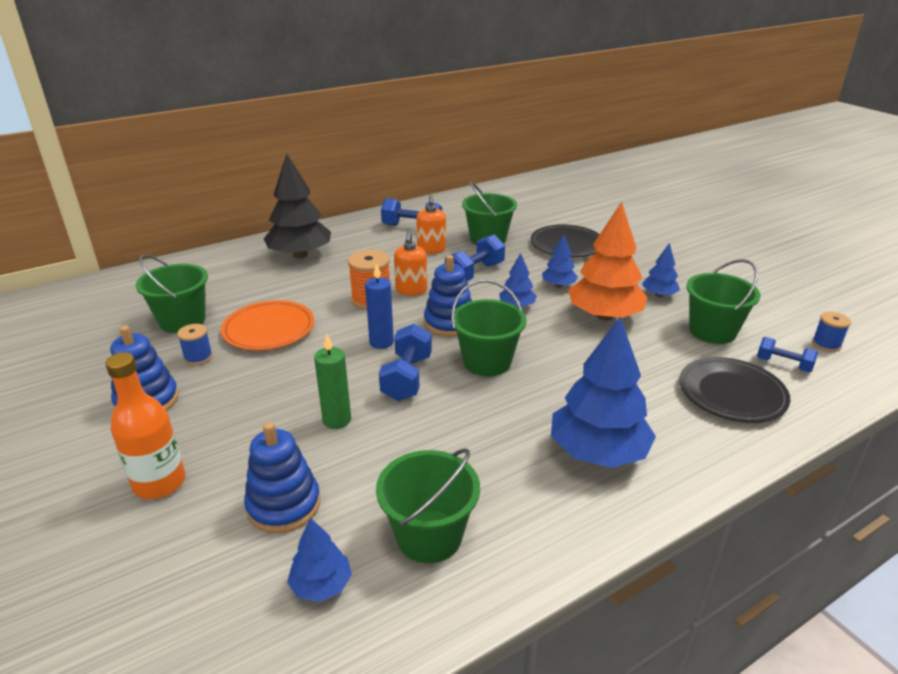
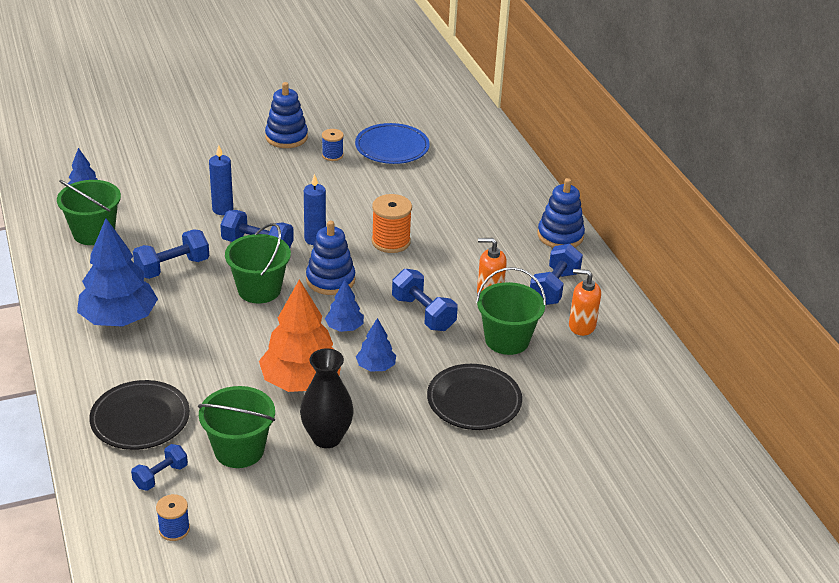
camera: 100 degrees right, 5 degrees up
orange bottle [105,352,186,499] -> none
green bucket [136,254,208,333] -> blue plate [355,123,430,164]
orange plate [221,300,314,350] -> none
blue stacking toy [244,422,320,533] -> blue stacking toy moved to [538,178,585,248]
black tree [264,153,331,258] -> none
green candle [314,334,351,429] -> blue candle [209,145,233,215]
orange soap dispenser [394,231,427,296] -> orange soap dispenser moved to [569,269,601,336]
blue tree [642,243,680,297] -> black vase [300,348,354,448]
none -> blue dumbbell [133,229,209,279]

